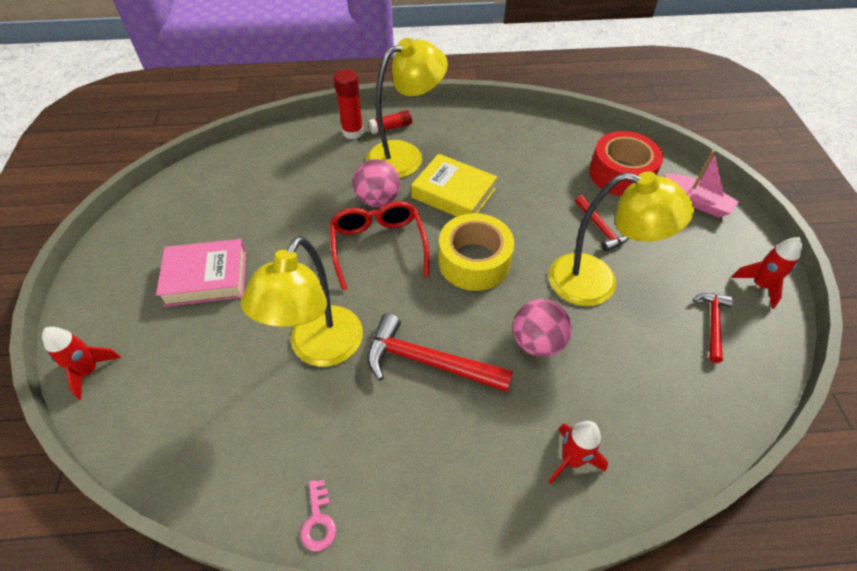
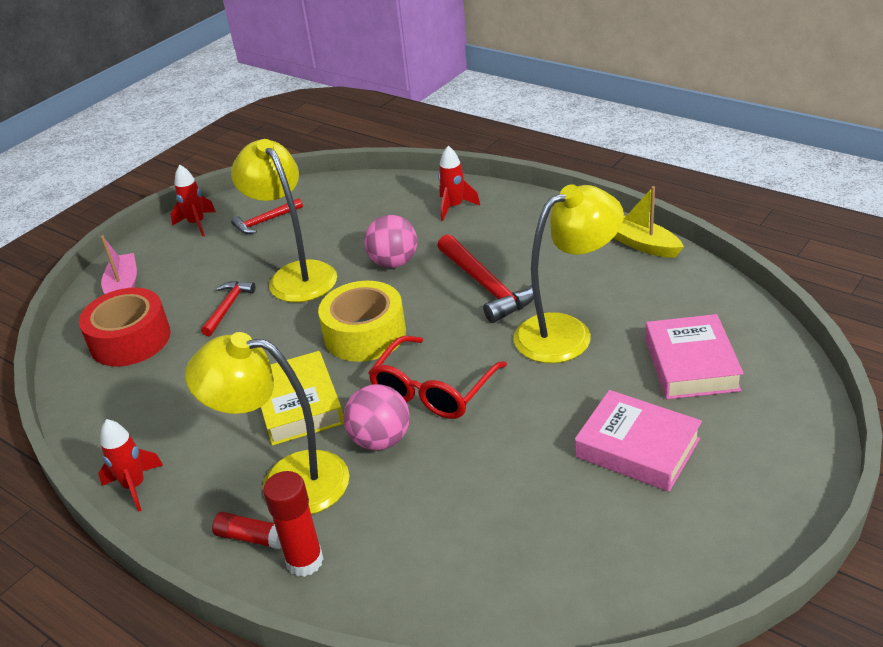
camera: 135 degrees left, 15 degrees down
red rocket [42,327,121,400] -> red rocket moved to [98,419,163,512]
pink key [300,480,336,552] -> yellow boat [613,186,684,258]
none -> pink book [645,314,744,399]

